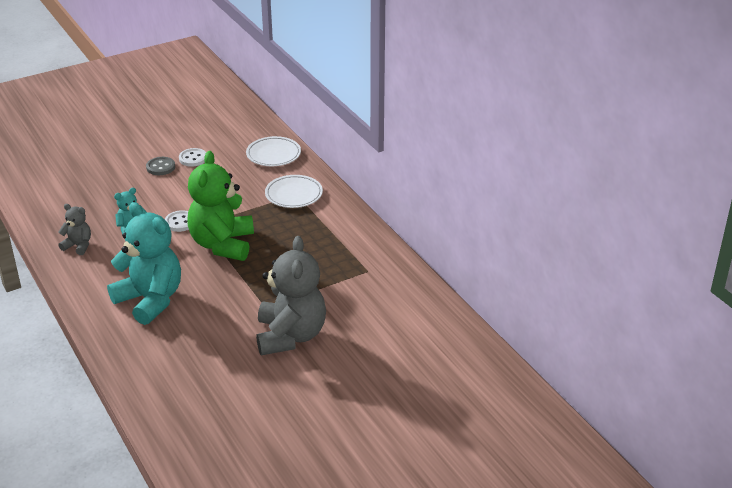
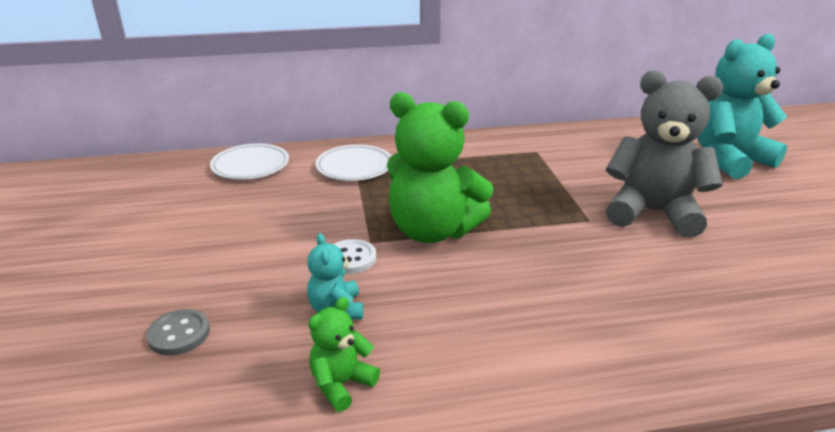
camera: 70 degrees left, 5 degrees down
grey teddy bear [58,204,91,255] -> green teddy bear [308,297,380,412]
turquoise teddy bear [107,202,181,325] -> turquoise teddy bear moved to [697,33,787,179]
grey button [146,157,175,175] -> grey button moved to [146,309,210,355]
white button [179,148,206,167] -> none

